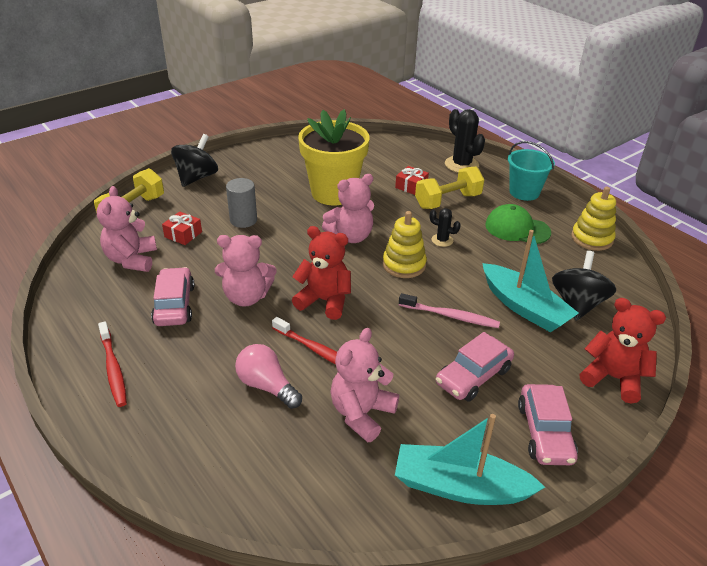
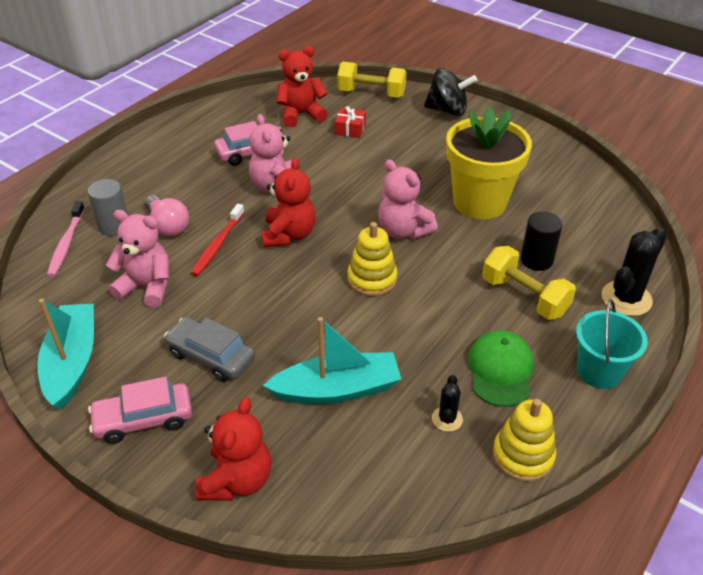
camera: 75 degrees right, 5 degrees up
pink teddy bear [97,186,157,272] -> red teddy bear [276,46,328,127]
red toothbrush [98,321,127,407] -> none
grey cylinder [226,178,257,228] -> grey cylinder moved to [88,179,128,236]
pink light bulb [235,344,302,409] -> pink light bulb turned 120 degrees clockwise [145,195,189,236]
red gift [395,166,429,195] -> black cylinder [521,211,563,271]
pink toothbrush [399,293,500,328] -> pink toothbrush moved to [47,201,85,277]
black cactus [430,208,461,247] -> black cactus moved to [432,375,463,432]
pink car [436,332,514,402] -> grey car [164,317,255,382]
turquoise boat [482,230,579,332] -> turquoise boat turned 135 degrees counterclockwise [263,317,401,404]
black spinning top [552,251,616,321] -> none

